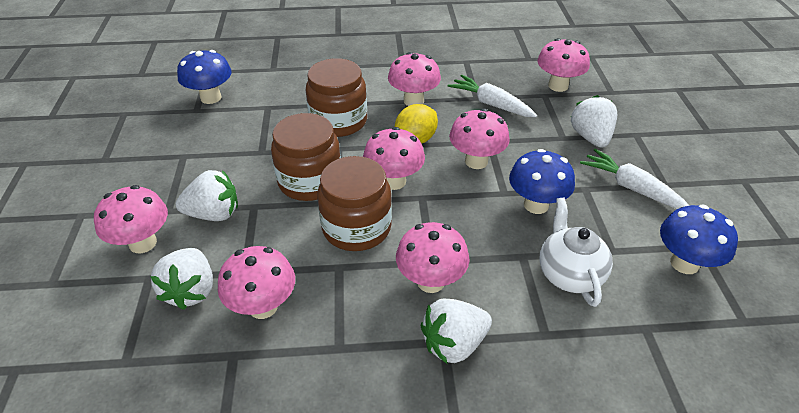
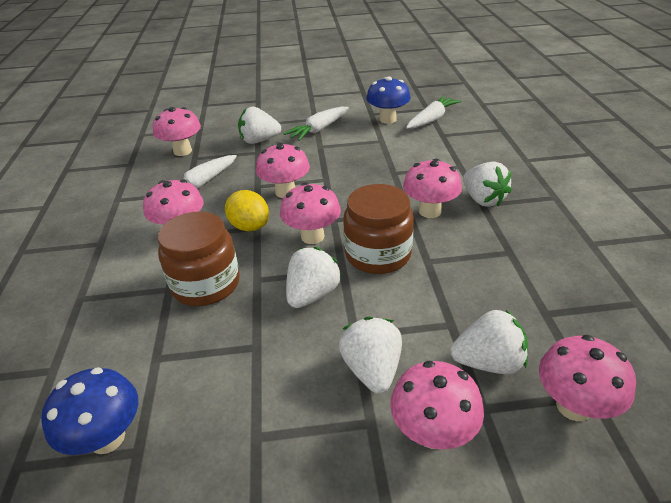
camera: 90 degrees left, 5 degrees down
pink mushroom [218,246,295,319] -> pink mushroom moved to [539,335,636,421]
brown jar [271,113,341,201] -> white strawberry [286,247,342,308]
blue mushroom [509,149,575,214] -> none
white teapot [540,198,613,307] -> none
none -> white carrot [406,96,461,129]

